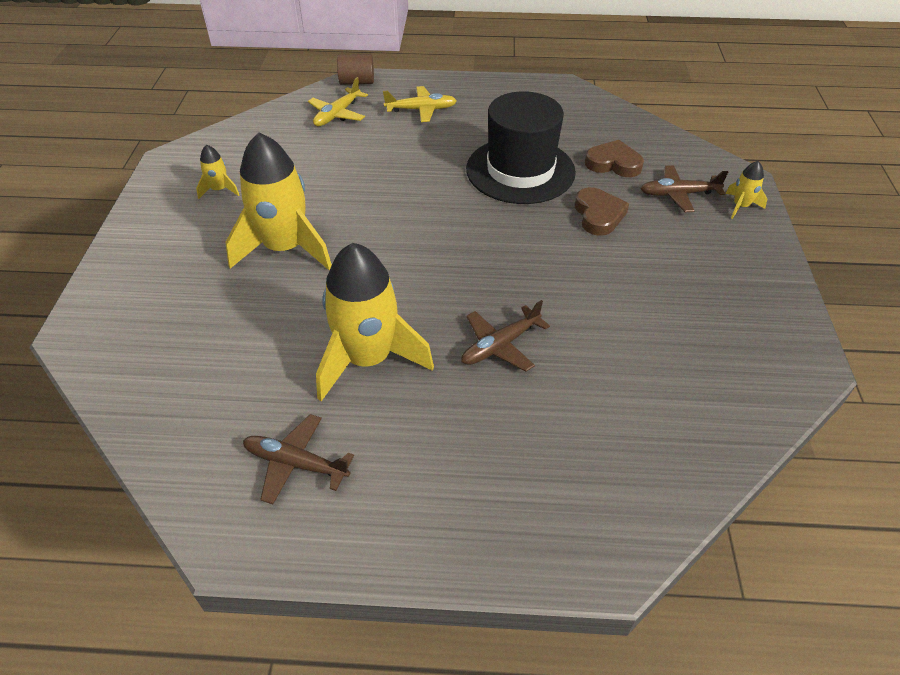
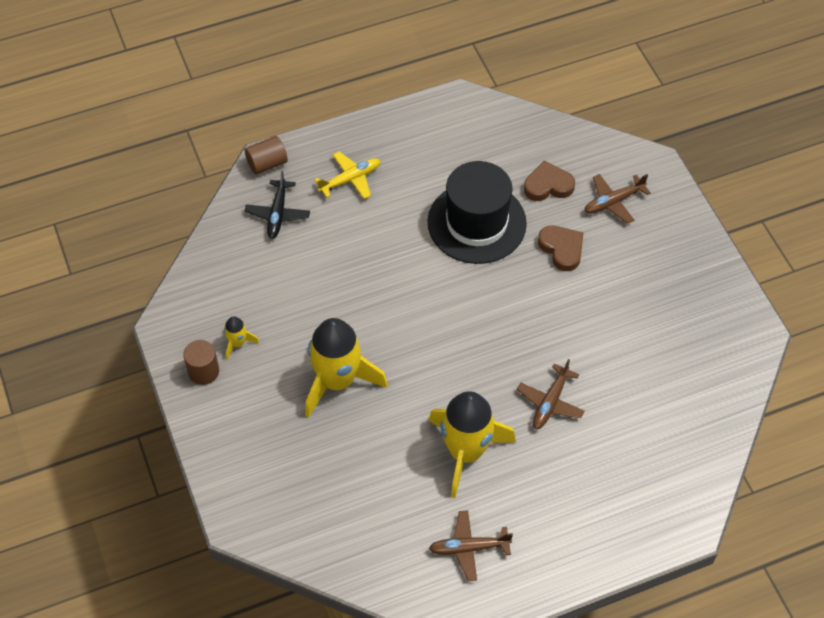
camera: 25 degrees left, 10 degrees up
yellow plane [308,77,368,126] -> black plane [245,171,310,239]
yellow rocket [725,161,767,219] -> none
none -> brown cylinder [183,340,219,385]

